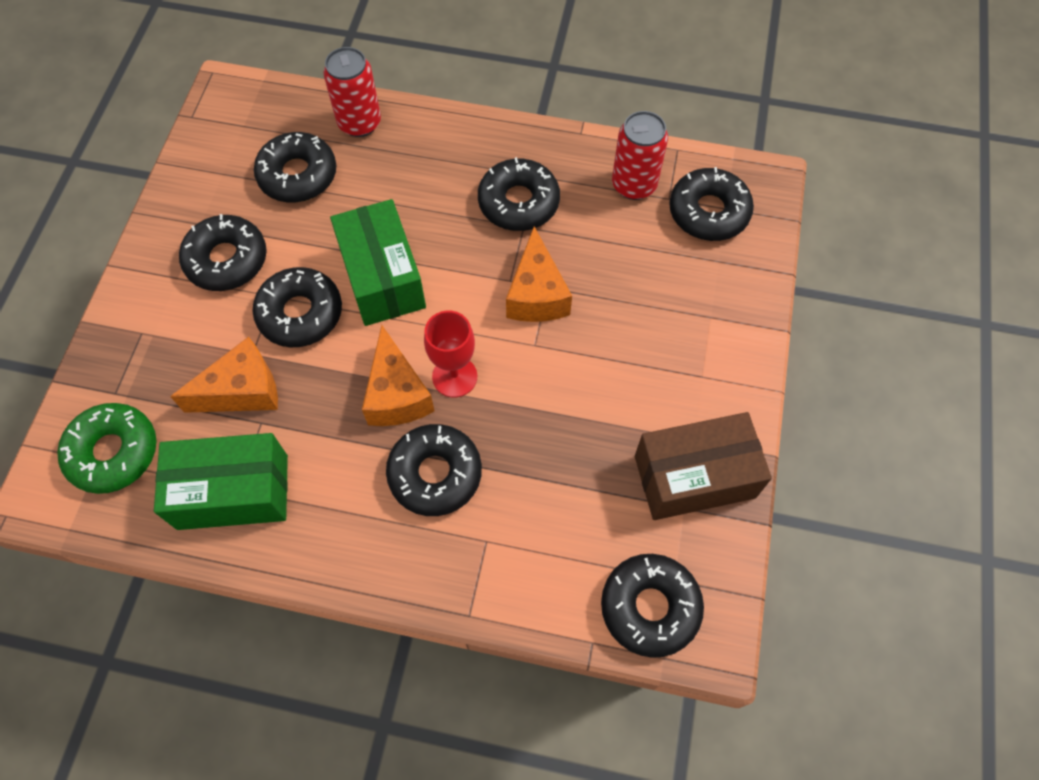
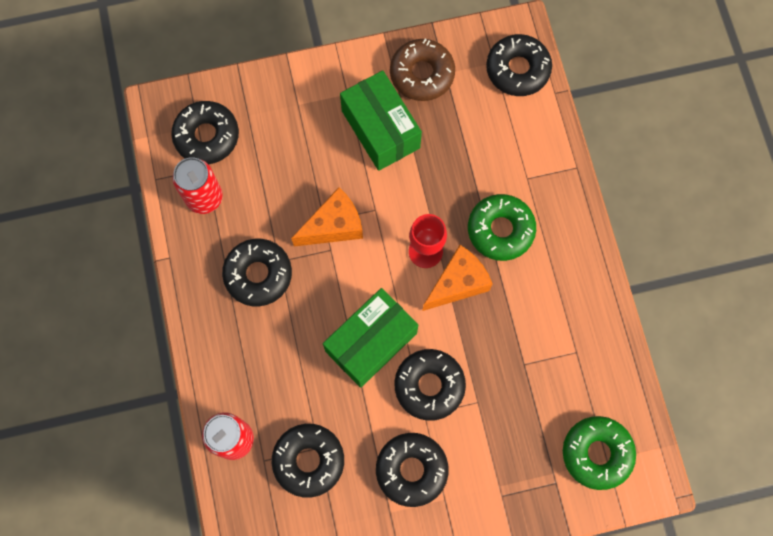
camera: 115 degrees left, 10 degrees up
green box [154,433,288,530] -> green box moved to [340,70,422,171]
orange cheese [170,337,278,413] -> none
black donut [386,424,482,516] -> green donut [468,194,536,261]
brown box [635,412,772,520] -> brown donut [390,39,455,101]

